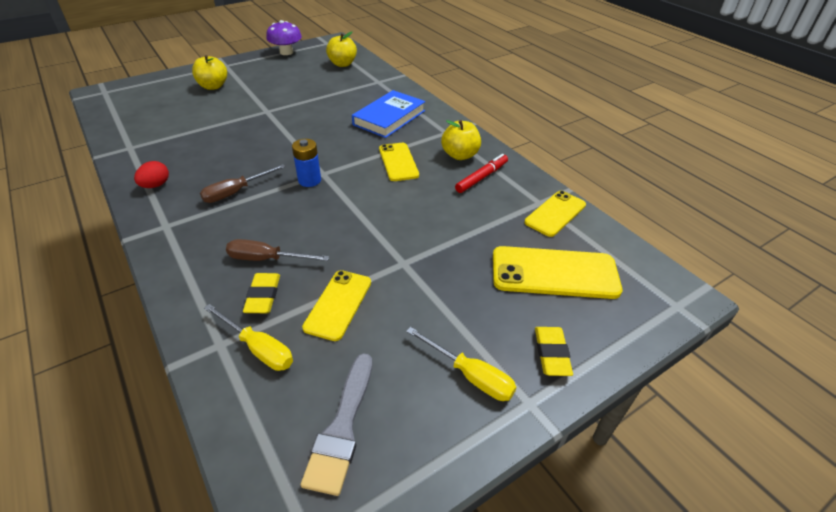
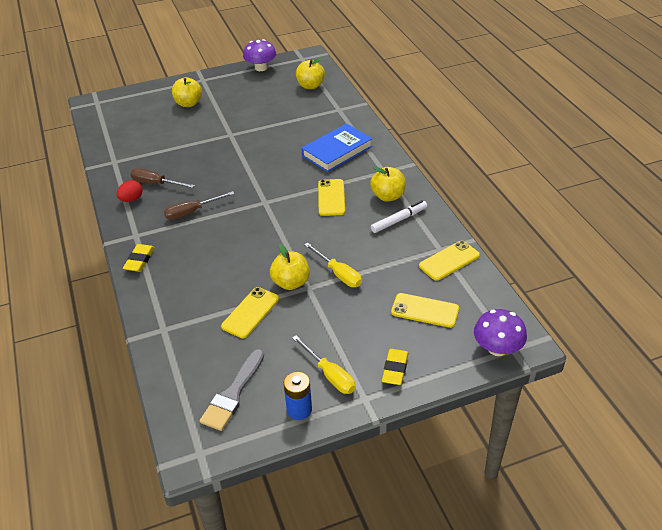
camera: 15 degrees right, 0 degrees up
yellow screwdriver [204,304,293,371] -> yellow screwdriver moved to [304,242,362,287]
brown screwdriver [226,239,329,261] -> brown screwdriver moved to [130,168,195,188]
yellow eraser [243,273,280,313] -> yellow eraser moved to [123,244,155,272]
blue battery [292,139,321,187] -> blue battery moved to [284,372,312,420]
red marker [455,154,508,193] -> white marker [371,200,427,233]
yellow phone [493,246,622,299] -> yellow phone [391,293,459,328], size x0.65
none -> yellow apple [270,244,310,290]
none -> purple mushroom [474,309,527,356]

